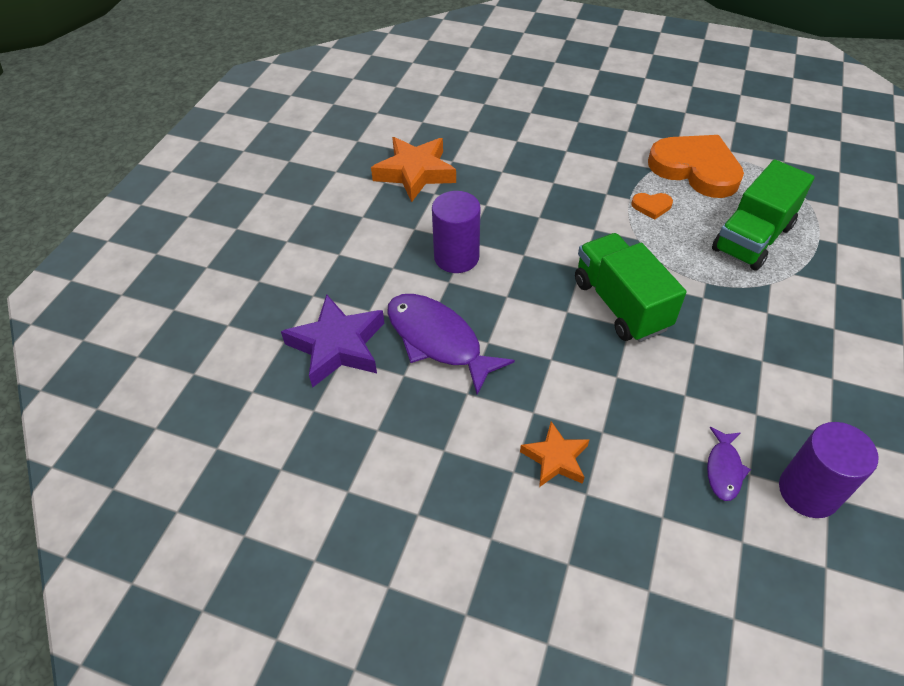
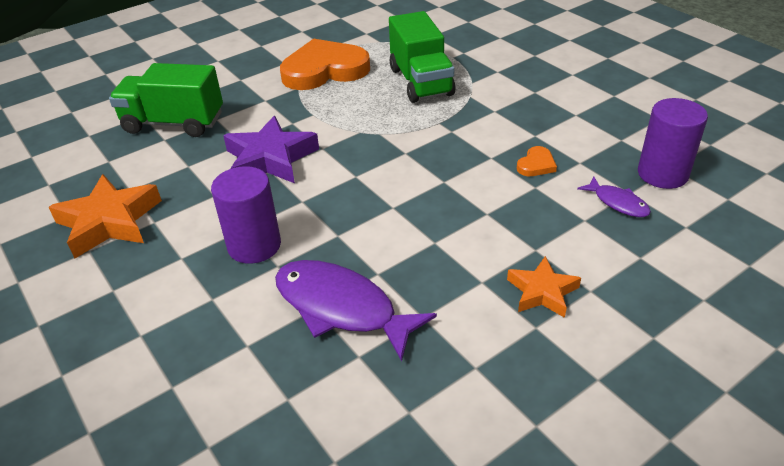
camera: 55 degrees left, 10 degrees down
purple star [281,294,385,388] -> purple star moved to [223,116,319,183]
purple fish [387,294,515,395] -> purple fish turned 45 degrees clockwise [275,260,437,361]
green truck [575,233,686,342] -> green truck moved to [109,63,223,137]
orange heart [631,193,673,220] -> orange heart moved to [517,146,557,176]

